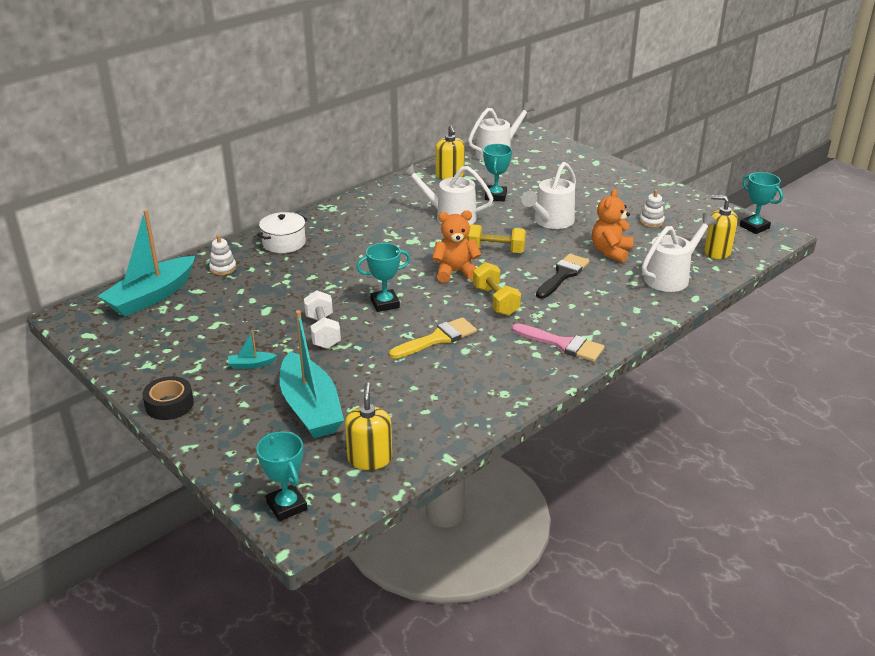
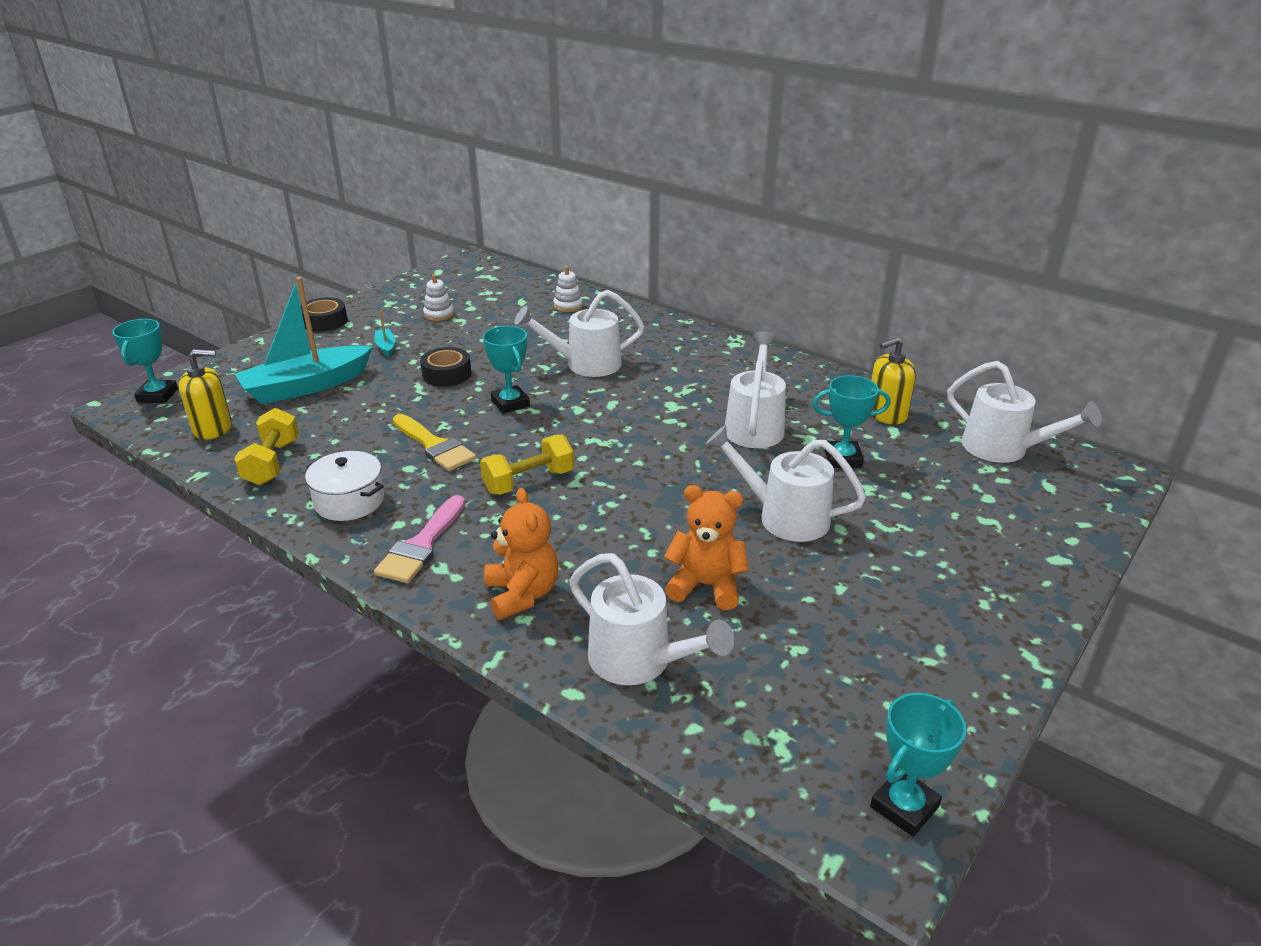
camera: 80 degrees right, 0 degrees up
turquoise boat [98,210,195,317] -> none
turquoise trophy [256,432,307,521] -> turquoise trophy turned 45 degrees counterclockwise [112,319,178,403]
white pot [257,212,307,253] -> white pot moved to [305,451,384,521]
white dumbbell [304,290,341,349] -> black tape [420,347,471,387]
orange teddy bear [432,211,481,283] -> orange teddy bear moved to [484,488,559,620]
yellow dumbbell [467,224,526,253] -> yellow dumbbell moved to [234,408,299,485]
black brush [536,254,589,299] -> none
white stacking toy [639,190,665,228] -> white stacking toy moved to [423,274,454,321]
yellow soap dispenser [704,195,738,259] -> none
none -> white watering can [514,290,644,377]

